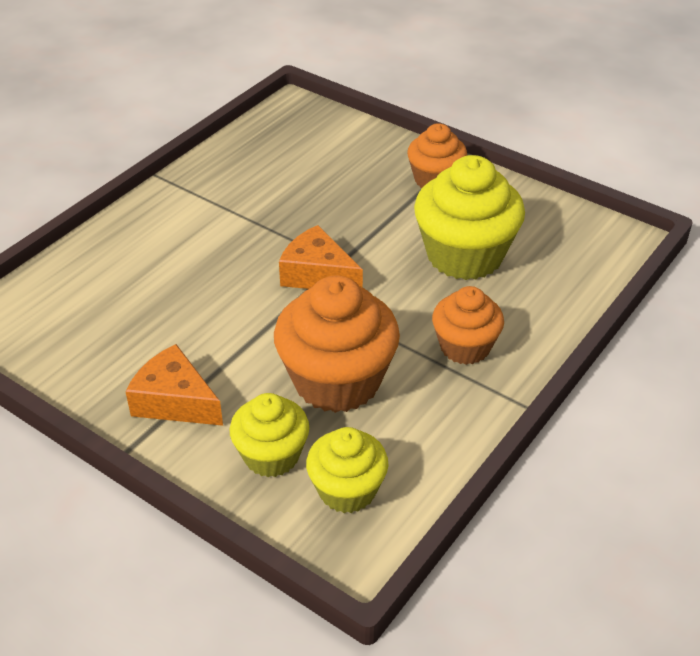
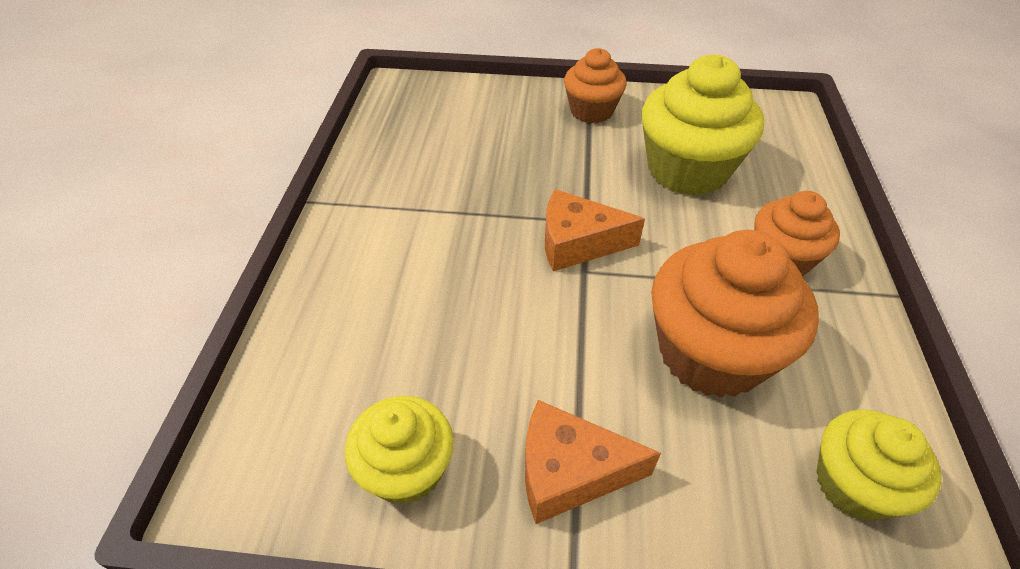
camera: 30 degrees left, 5 degrees up
yellow cupcake [229,393,309,477] -> yellow cupcake moved to [345,396,454,505]

